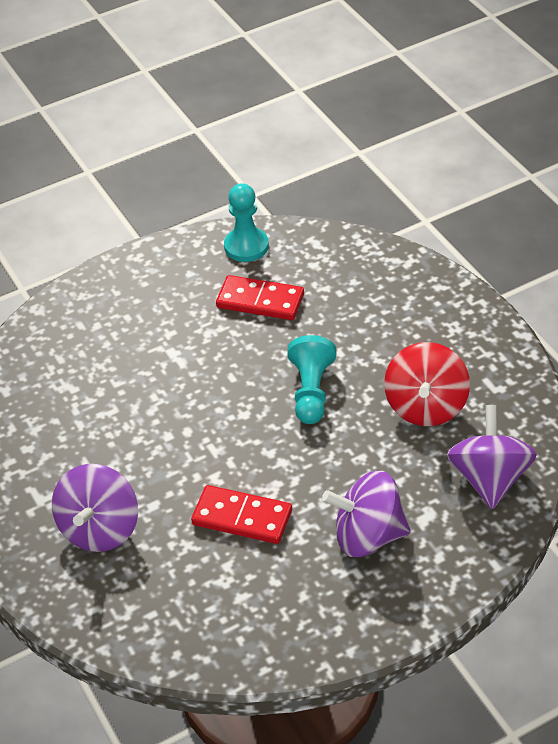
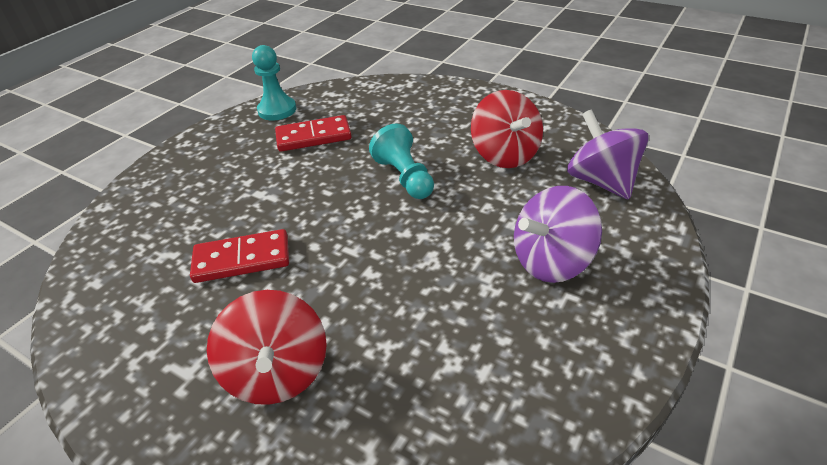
camera: 30 degrees left, 5 degrees down
purple spinning top [52,464,138,552] -> red spinning top [207,290,327,405]
red domino [191,485,292,544] -> red domino moved to [190,229,289,283]

